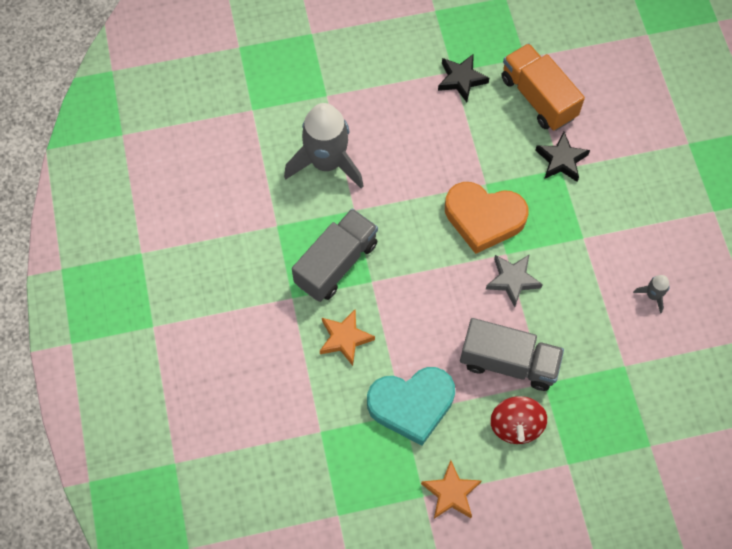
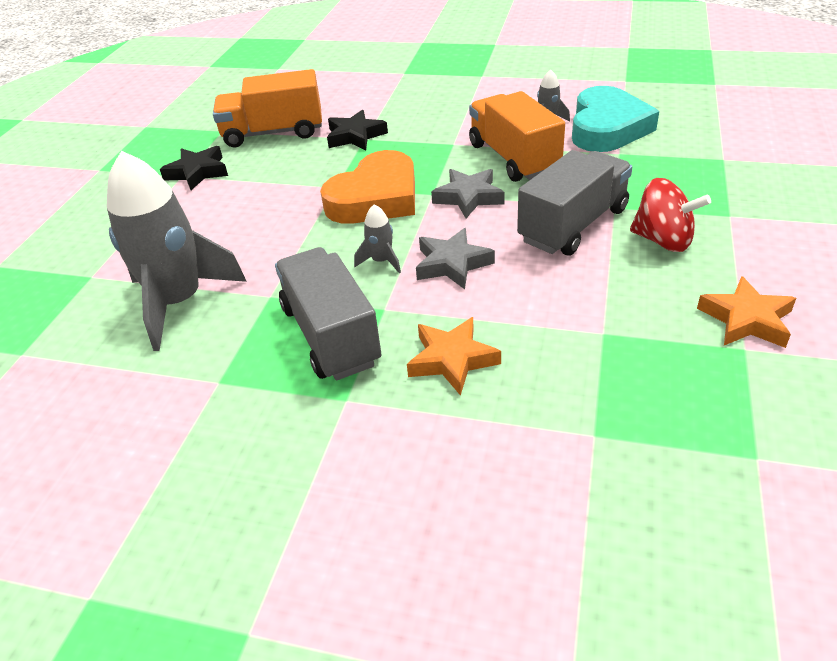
camera: 60 degrees left, 25 degrees down
turquoise heart [367,367,455,446] -> turquoise heart moved to [572,86,659,152]
none -> grey rocket [354,204,401,273]
none -> grey star [416,228,495,289]
none -> orange truck [469,91,565,182]

